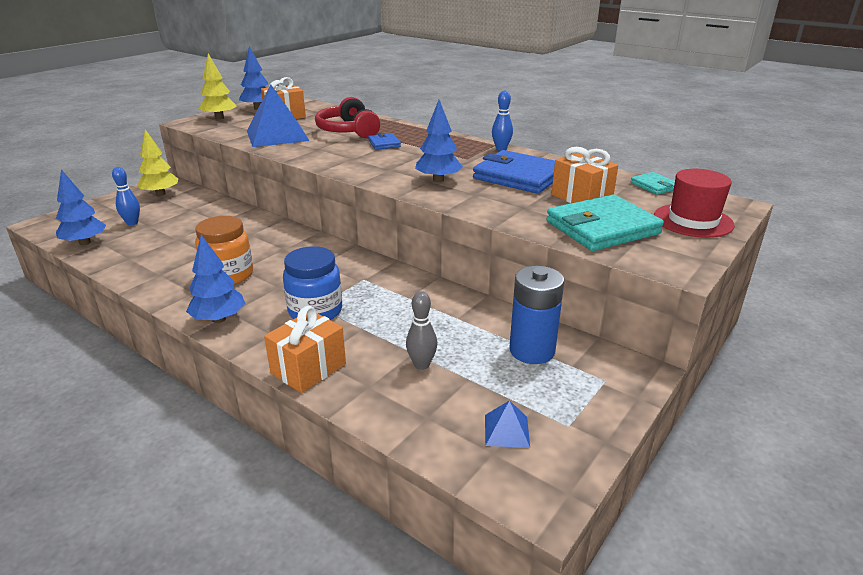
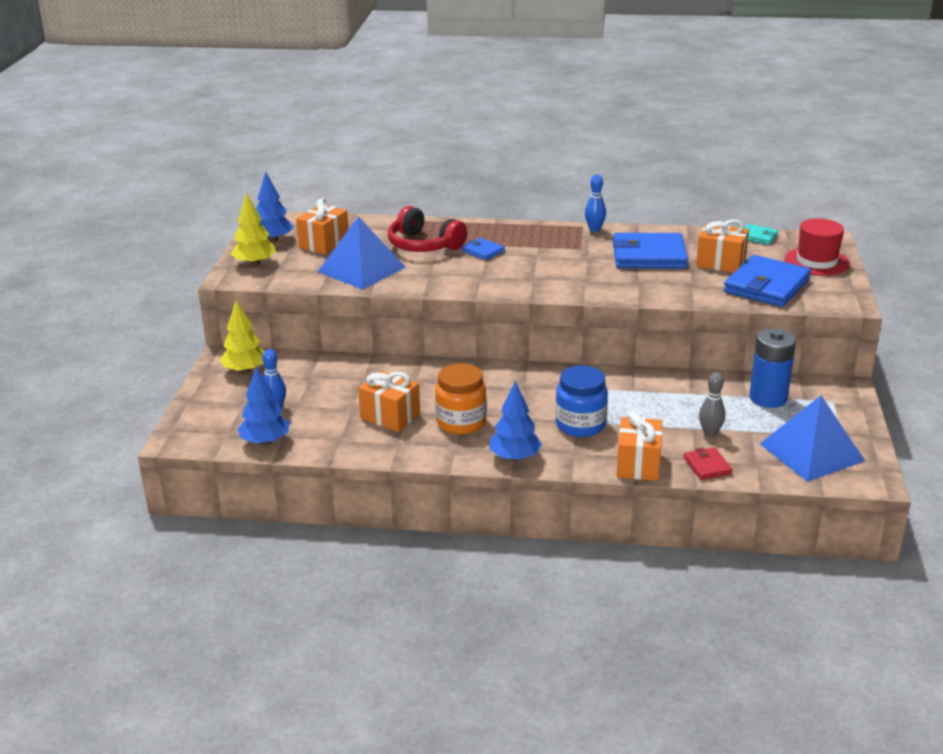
camera: 30 degrees left, 0 degrees up
blue tree [415,100,463,182] -> none
blue pyramid [485,400,530,448] -> blue pyramid [760,395,865,482], size x2.26
turquoise wallet [546,194,664,251] -> blue wallet [724,255,811,307]
none -> orange gift [358,371,420,432]
none -> red wallet [684,447,732,480]

